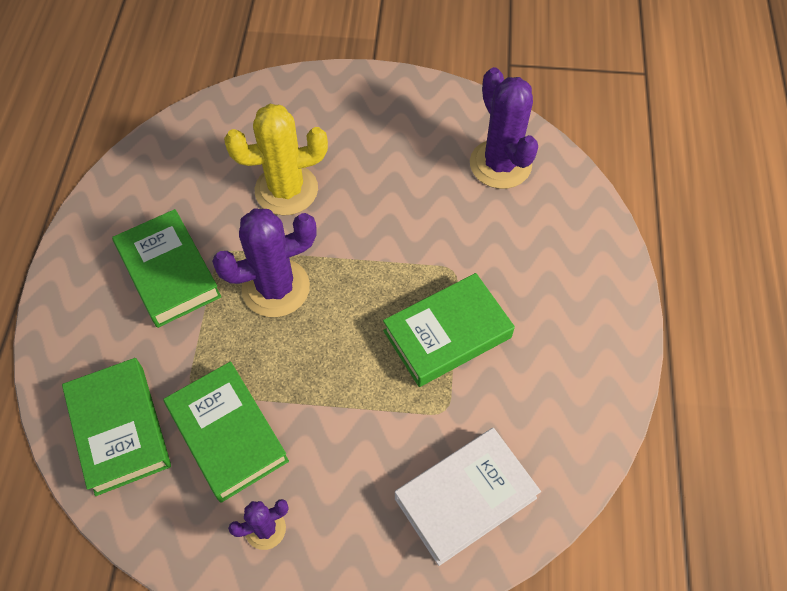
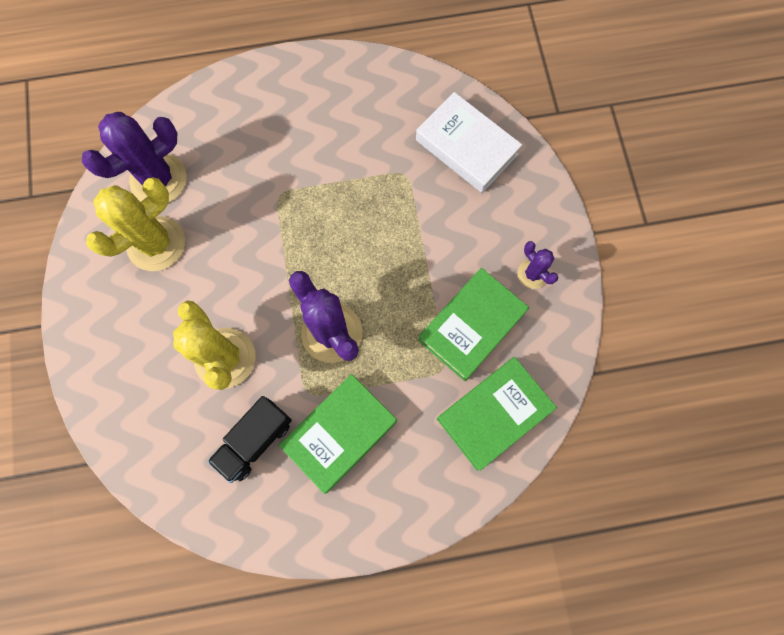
camera: 105 degrees left, 15 degrees up
green book [383,273,515,387] -> none
none -> yellow cactus [86,177,185,271]
none -> black truck [207,396,292,483]

